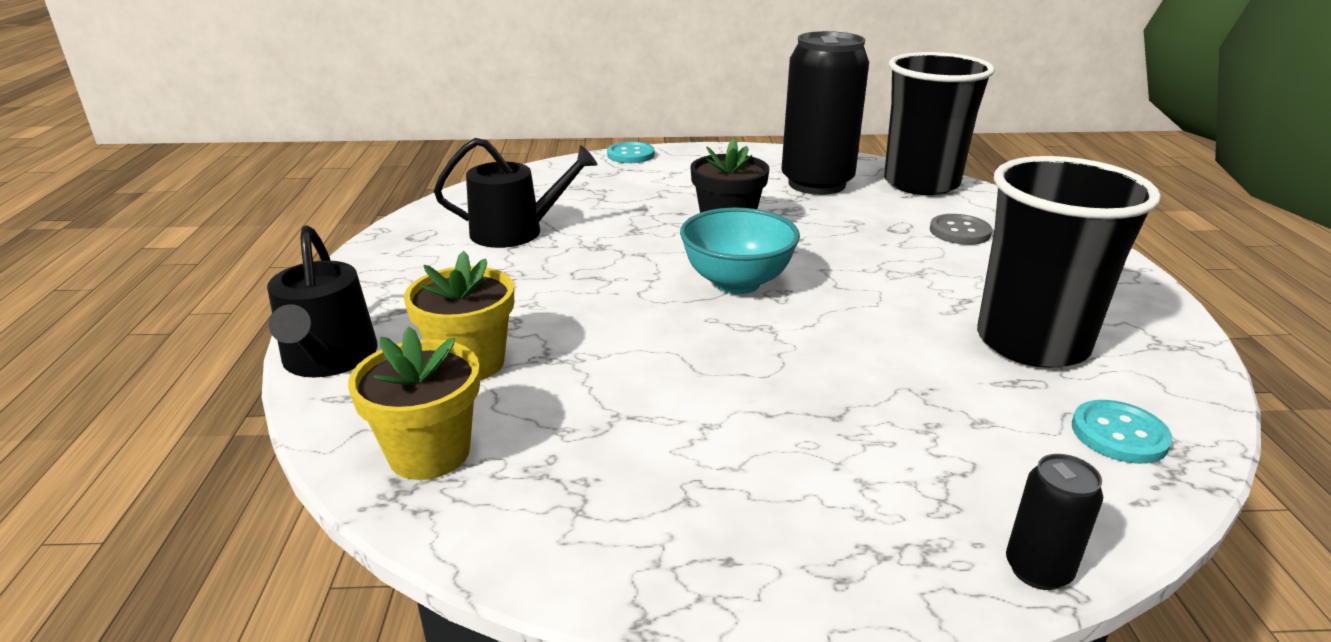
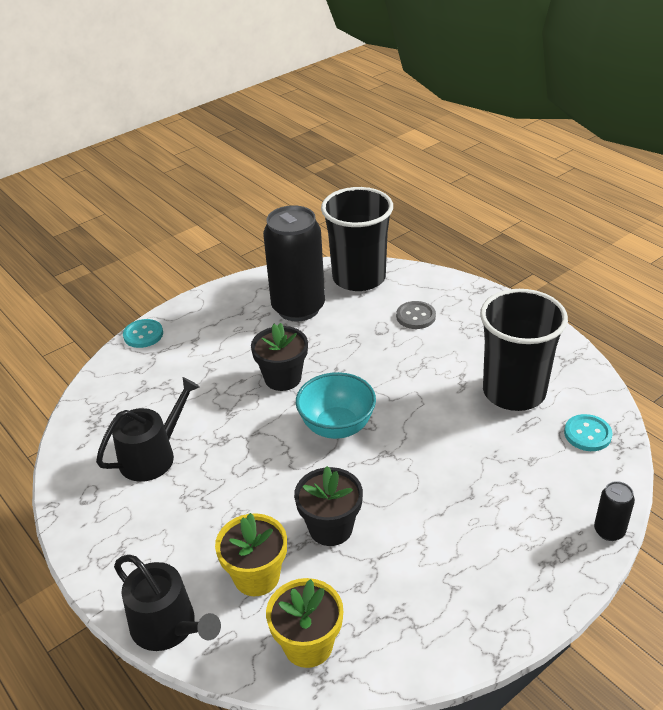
camera: 35 degrees left, 10 degrees up
none -> black flower pot [294,466,363,546]

